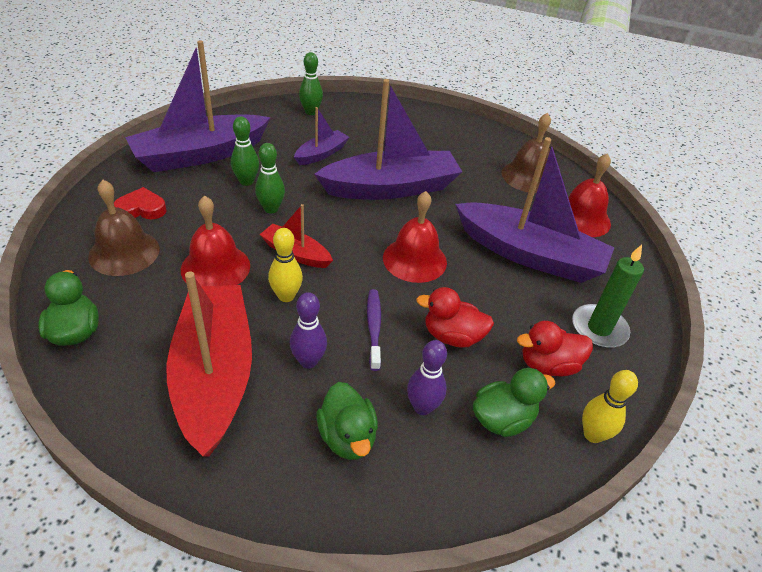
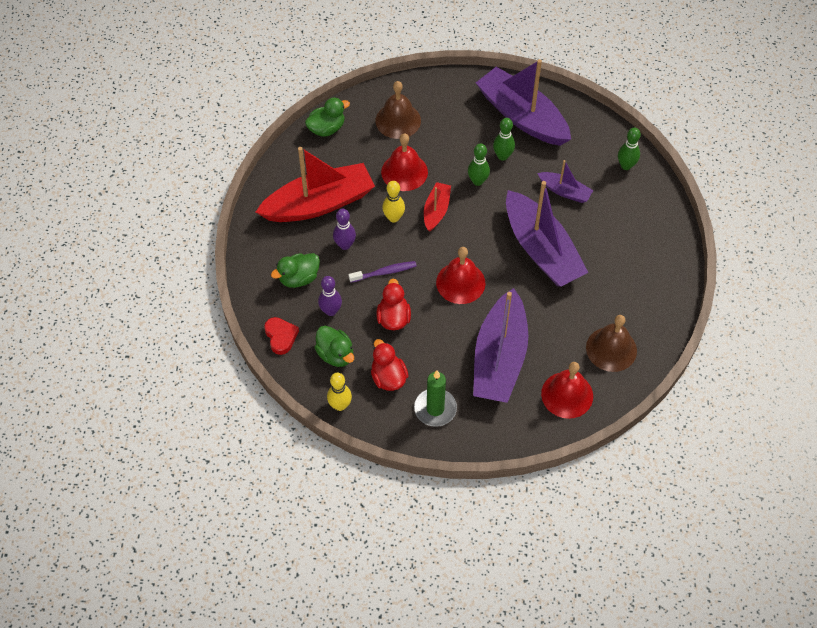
camera: 80 degrees right, 15 degrees up
red heart [114,187,166,220] -> red heart moved to [264,317,299,355]

